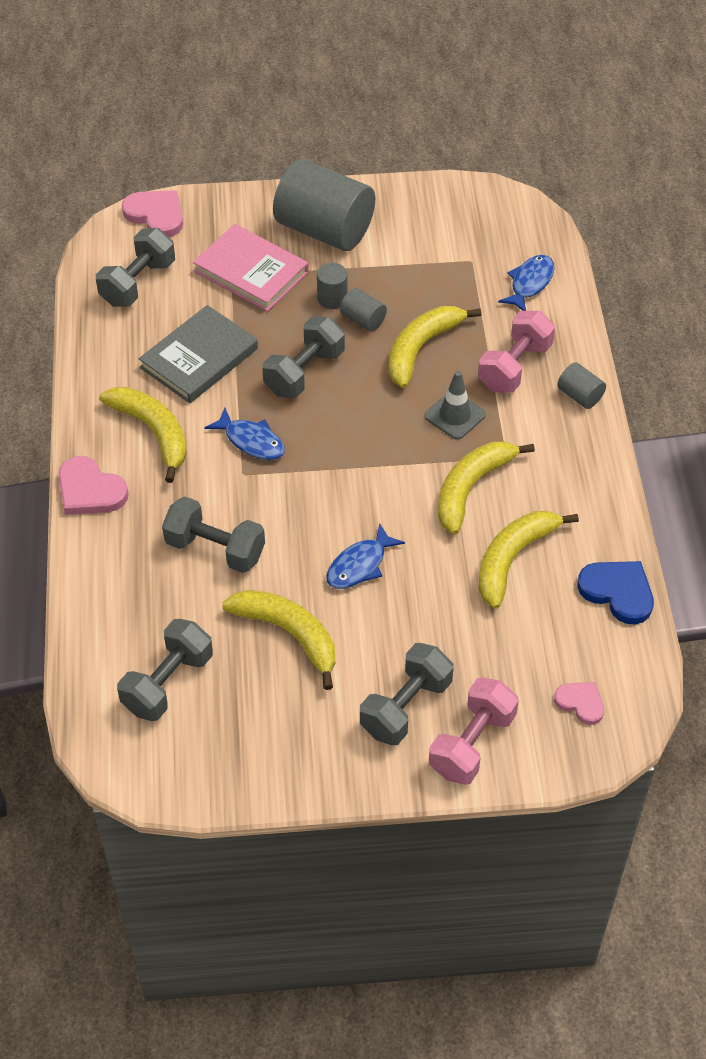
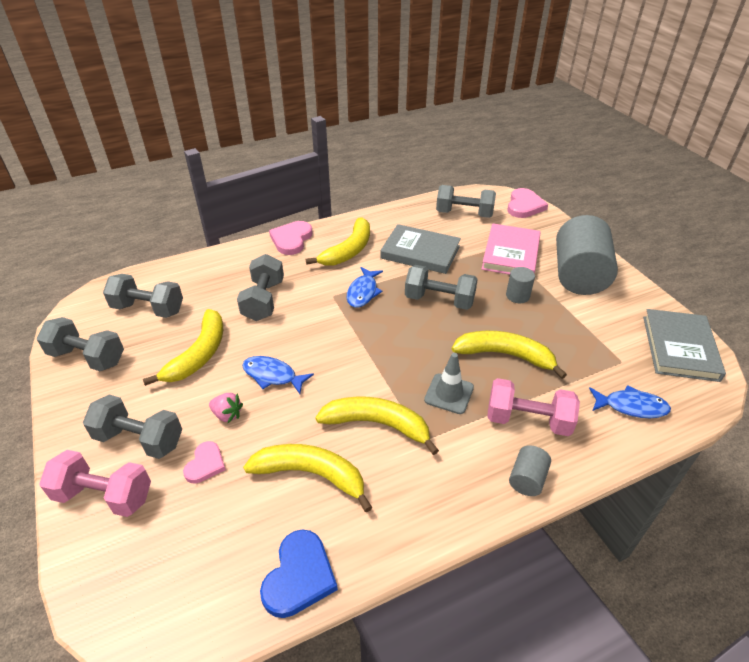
camera: 70 degrees right, 10 degrees down
grey cylinder [340,288,387,332] -> none
pink heart [554,682,604,725] -> pink heart moved to [183,441,226,484]
none -> grey dumbbell [37,317,124,371]
none -> pink strawberry [209,393,243,423]
none -> grey book [643,309,726,382]

